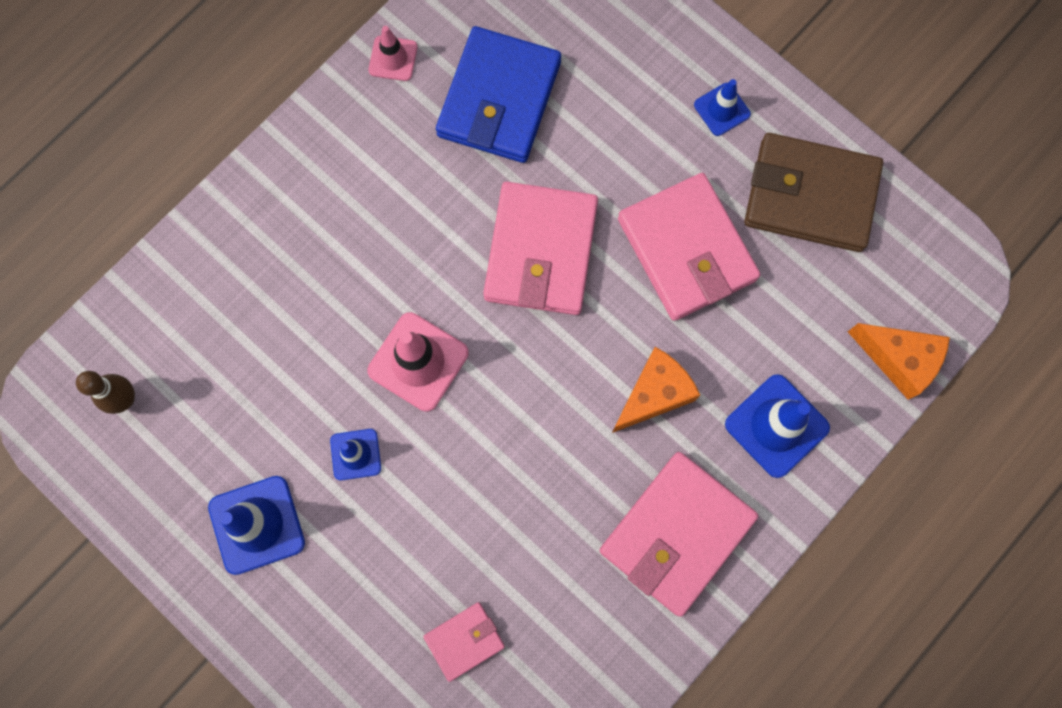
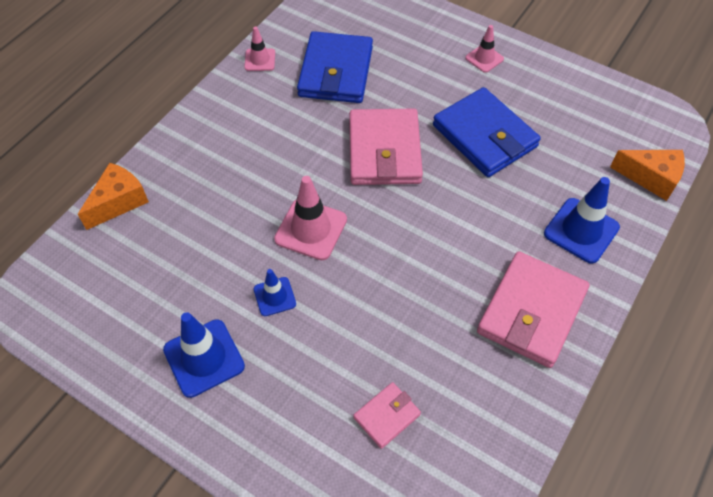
camera: 10 degrees left, 20 degrees down
brown bowling pin [76,371,135,414] -> none
orange cheese [612,347,700,433] -> orange cheese moved to [78,163,149,230]
pink wallet [618,173,760,321] -> blue wallet [433,87,541,177]
blue traffic cone [694,79,751,136] -> pink traffic cone [465,25,504,73]
brown wallet [744,133,883,252] -> none

